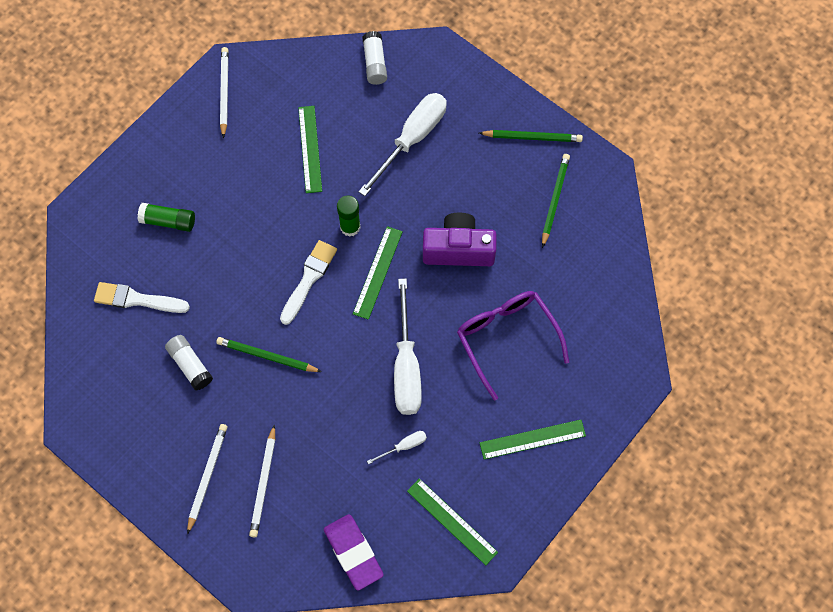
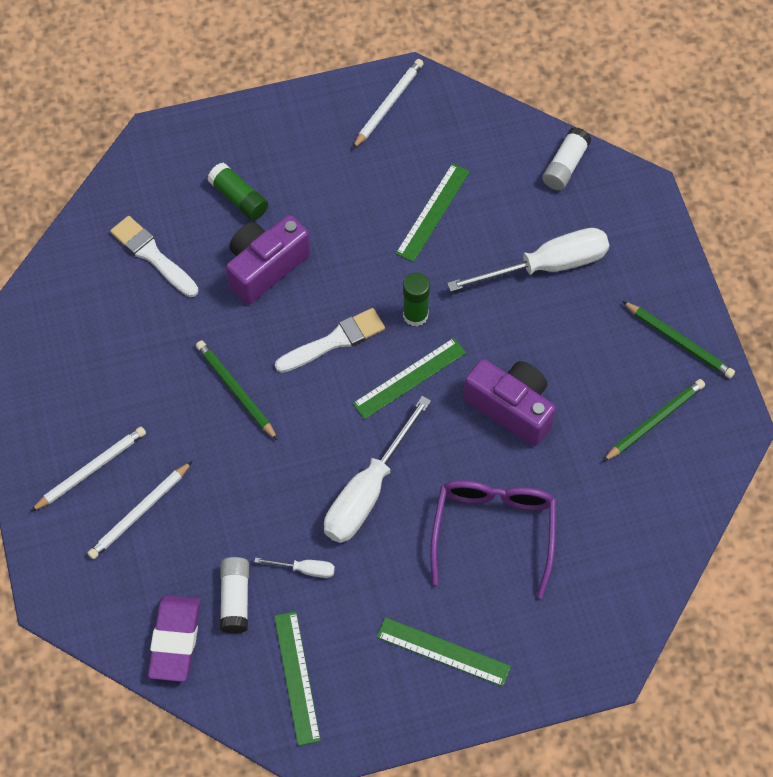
camera: 35 degrees right, 5 degrees down
white glue stick [165,335,213,390] -> white glue stick moved to [220,557,249,634]
none -> purple camera [226,215,310,305]

